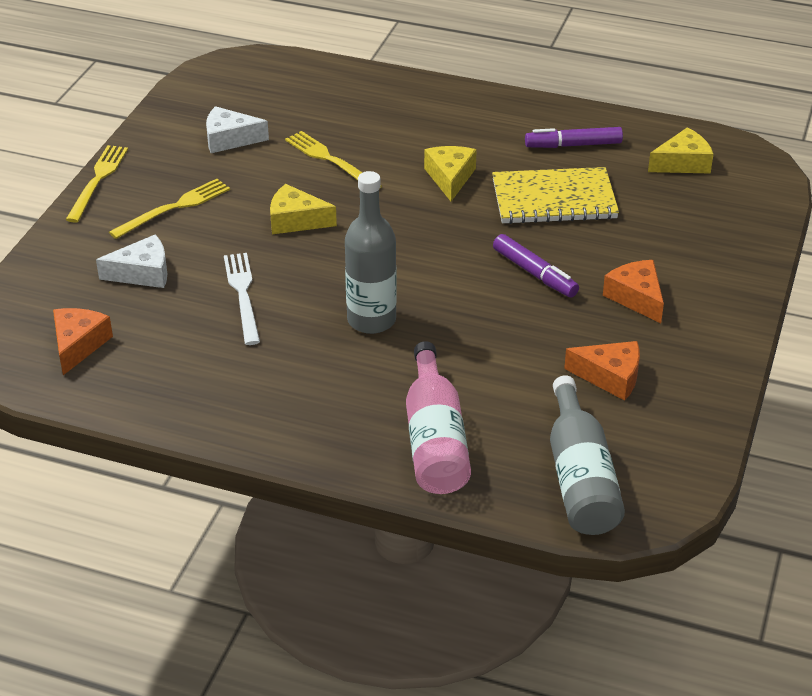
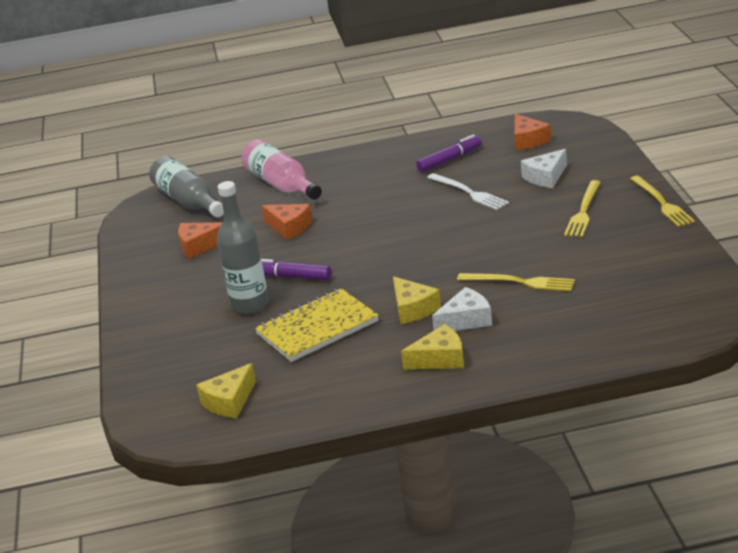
camera: 155 degrees right, 10 degrees down
white cheese [206,106,269,153] -> white cheese moved to [432,287,492,331]
yellow cheese [270,184,337,234] -> yellow cheese moved to [401,324,464,370]
grey bottle [345,171,397,334] -> grey bottle moved to [217,181,269,314]
purple marker [525,127,623,148] -> purple marker moved to [416,134,482,172]
orange cheese [603,260,664,323] -> orange cheese moved to [261,204,312,240]

